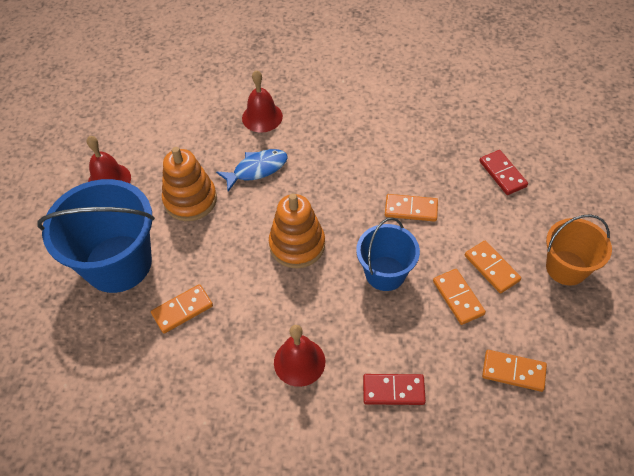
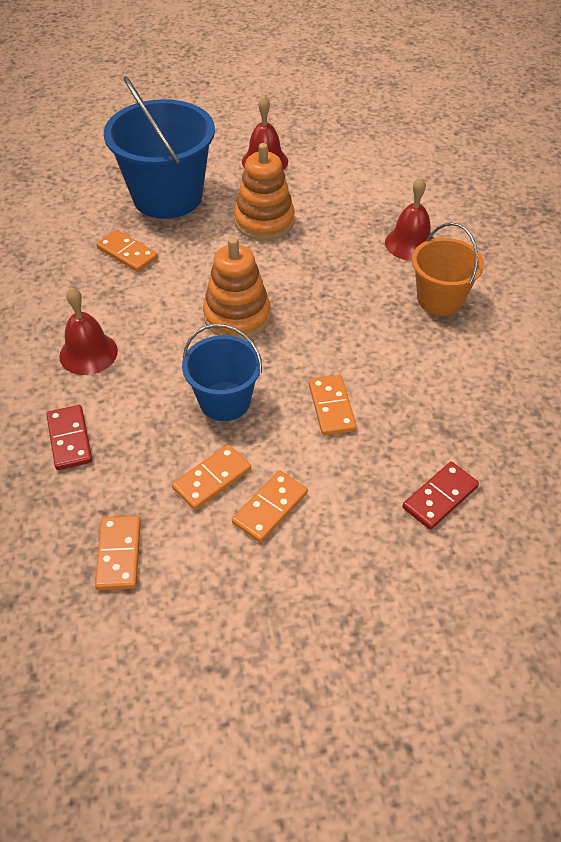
camera: 70 degrees right, 5 degrees down
blue fish [216,149,288,192] -> none
orange bucket [546,214,612,286] -> orange bucket moved to [412,222,484,316]

